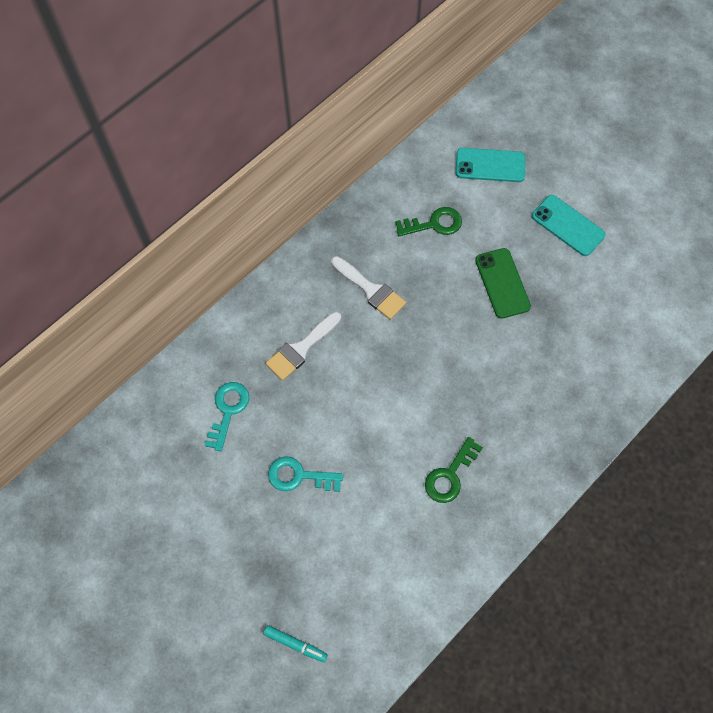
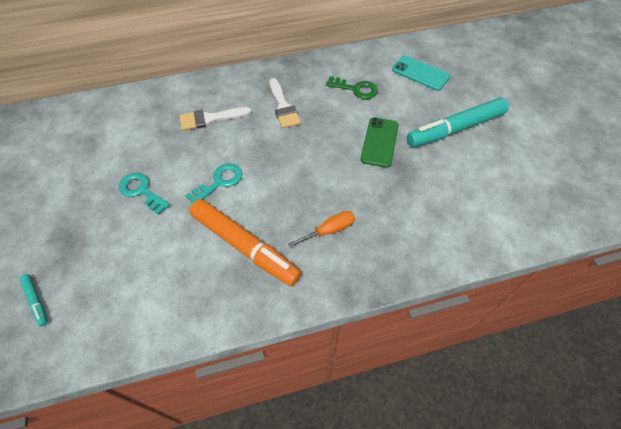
camera: 30 degrees right, 10 degrees down
turquoise key [204,382,249,451] -> turquoise key moved to [185,163,242,204]
green key [425,437,483,503] -> orange marker [189,199,301,286]
turquoise phone [532,195,606,256] -> turquoise marker [407,97,509,147]
none -> orange screwdriver [288,211,355,247]

